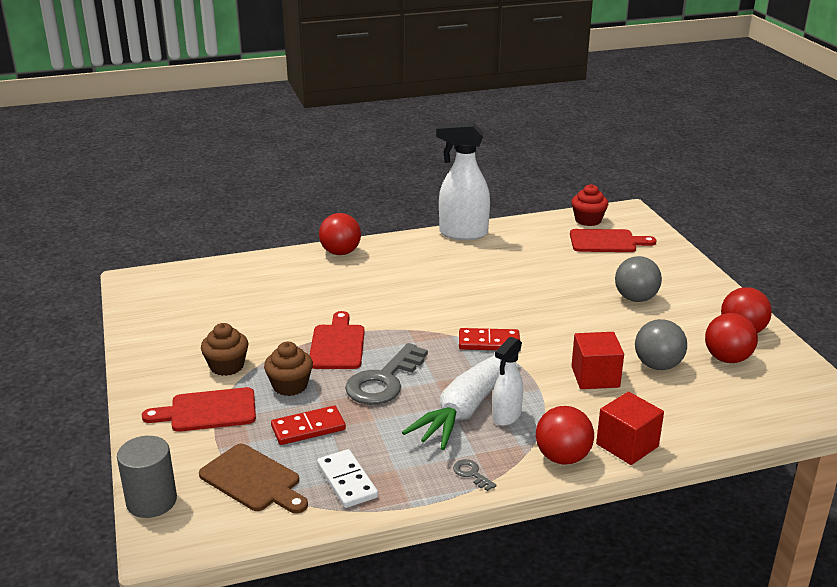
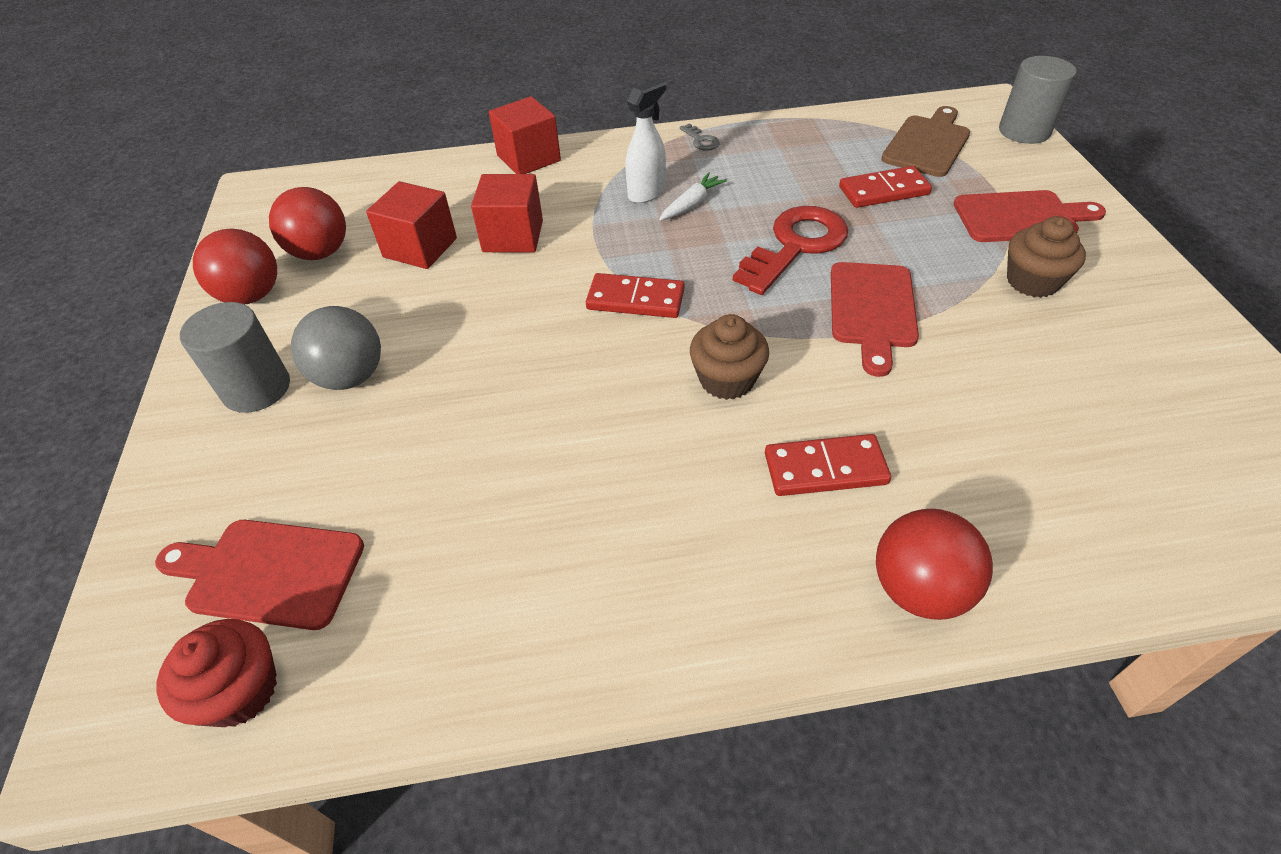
camera: 170 degrees left, 20 degrees up
brown cutting board [199,444,308,514] -> brown cutting board turned 75 degrees clockwise [881,106,970,177]
brown cupcake [264,342,313,396] -> brown cupcake moved to [690,314,769,400]
white domino [317,449,378,508] -> none
grey key [345,343,428,405] -> red key [733,206,848,295]
white carrot [402,355,501,450] -> white carrot [659,172,727,221], size x0.42
white spray bottle [436,122,490,240] -> none
red ball [536,406,594,465] -> none
grey ball [635,319,687,370] -> red cube [366,181,457,269]
none -> grey cylinder [180,302,290,413]
none -> red domino [765,434,891,496]

